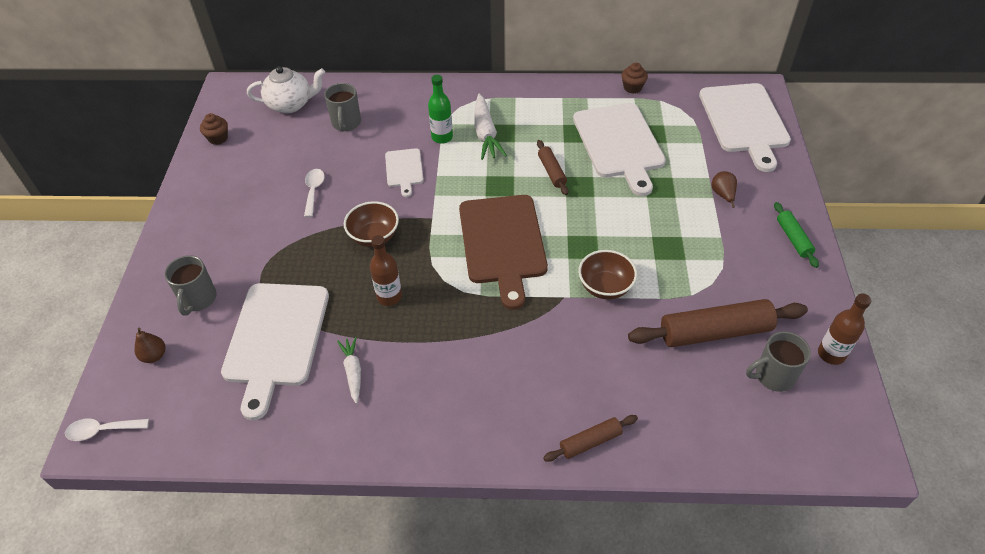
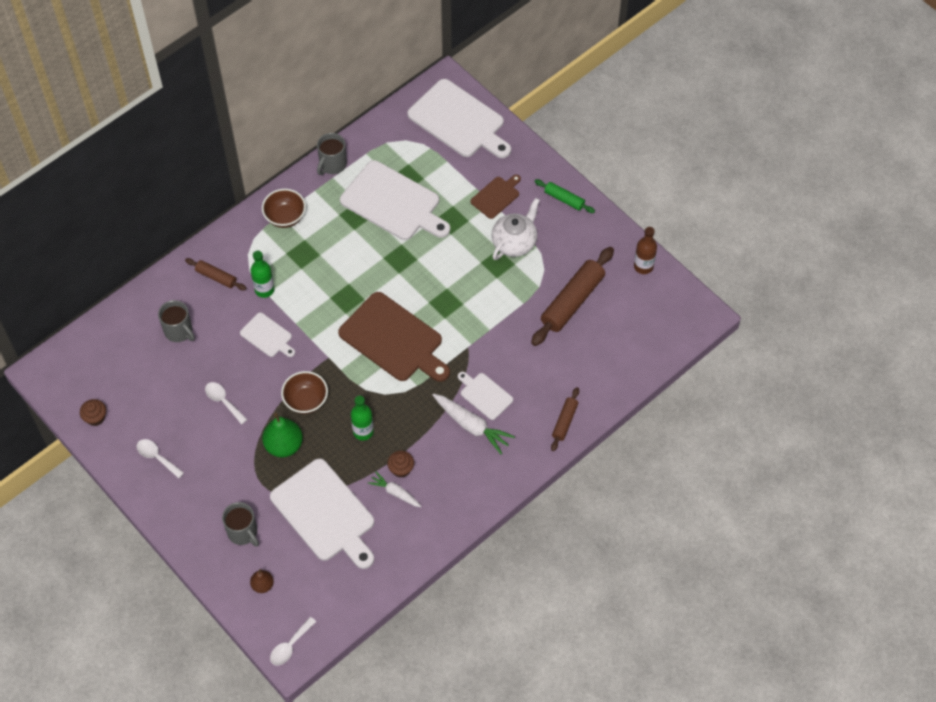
camera: 45 degrees left, 10 degrees up
white teapot [247,66,325,113] -> white teapot moved to [492,198,540,260]
brown bottle [370,235,402,306] -> green bottle [351,396,374,440]
white carrot [474,94,507,160] -> white carrot moved to [433,394,515,454]
brown rolling pin [537,140,569,195] -> brown rolling pin moved to [185,258,247,290]
brown bowl [578,250,637,300] -> brown bowl moved to [262,189,306,228]
brown cupcake [621,63,648,94] -> brown cupcake moved to [387,451,414,478]
brown pear [711,171,737,208] -> brown cutting board [470,175,521,219]
grey mug [746,331,811,392] -> grey mug moved to [317,133,347,175]
none -> white spoon [137,439,184,479]
none -> green pear [262,413,303,458]
none -> white cutting board [458,372,513,420]

